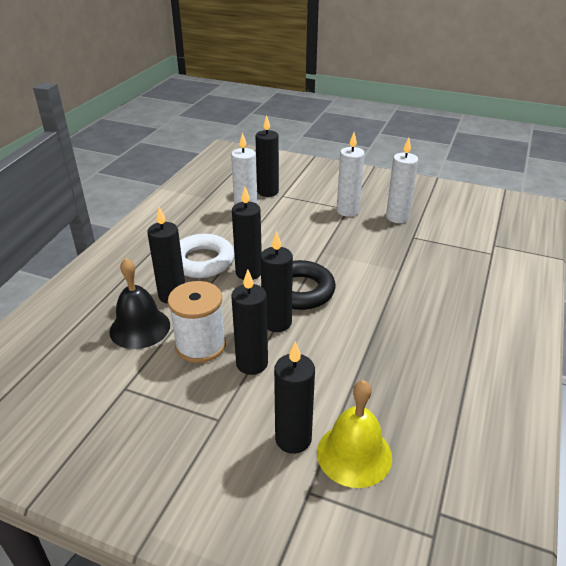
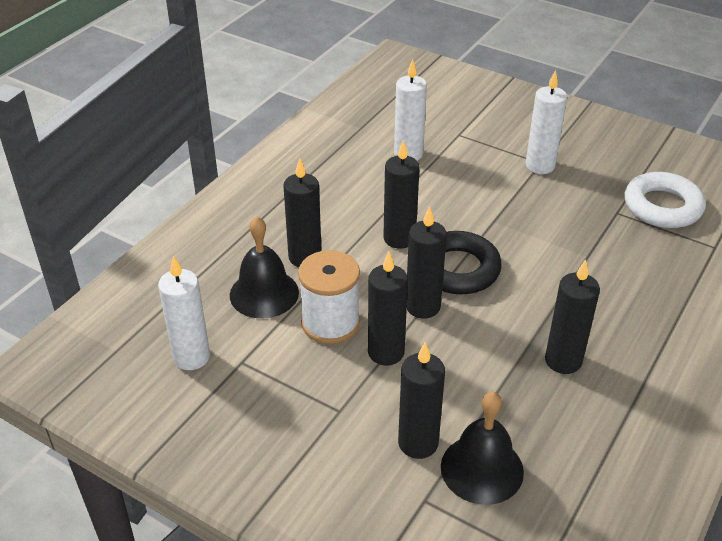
camera: 10 degrees right, 5 degrees up
white ring [180,234,234,278] -> white ring moved to [624,172,706,228]
black candle [255,115,279,197] -> black candle moved to [545,259,600,374]
yellow bell [317,380,392,488] -> black bell [441,392,524,505]
white candle [386,138,418,223] -> white candle moved to [158,256,210,370]

